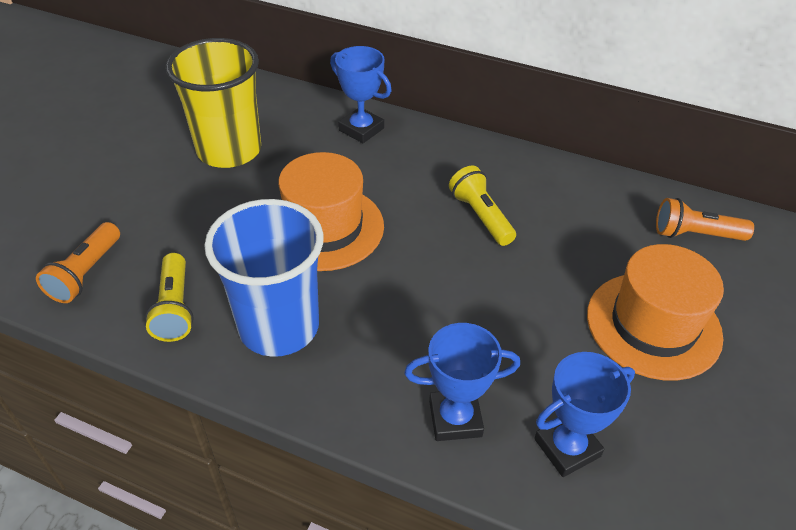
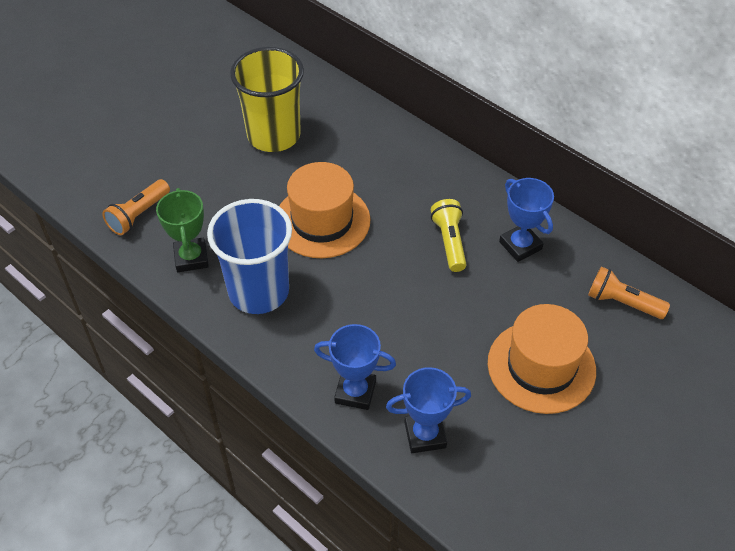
camera: 20 degrees right, 5 degrees up
yellow flashlight [145,253,194,342] -> green trophy [156,188,209,272]
blue trophy [330,46,391,143] -> blue trophy moved to [499,178,554,262]

